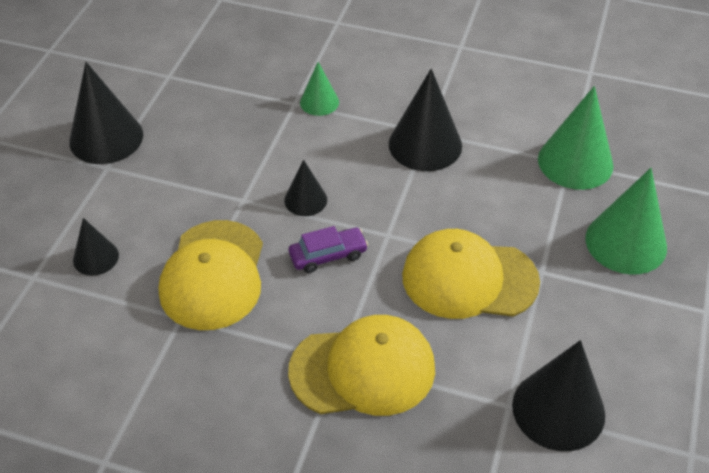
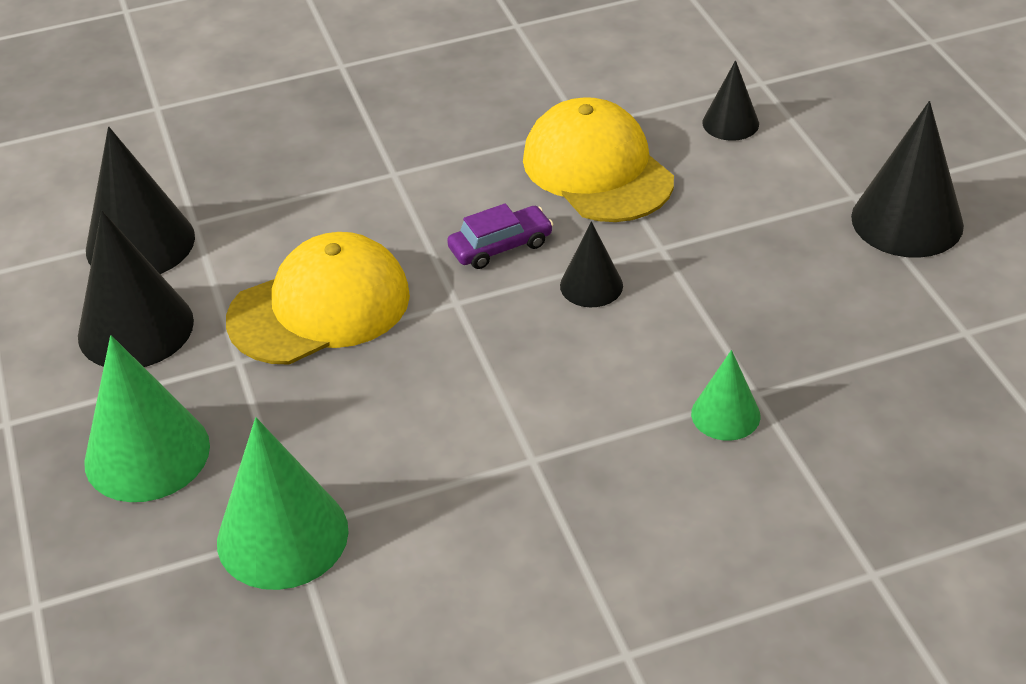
camera: 145 degrees right, 5 degrees down
yellow cap [288,315,435,416] -> none
purple car [289,226,368,273] -> purple car turned 150 degrees counterclockwise [447,203,554,269]
black cone [388,68,462,171] -> black cone moved to [78,210,194,367]

